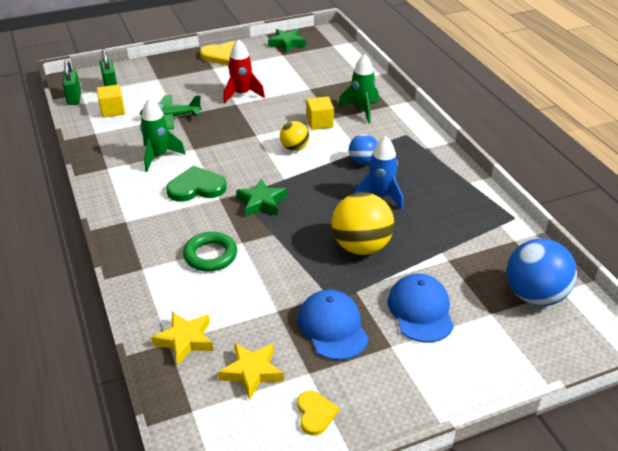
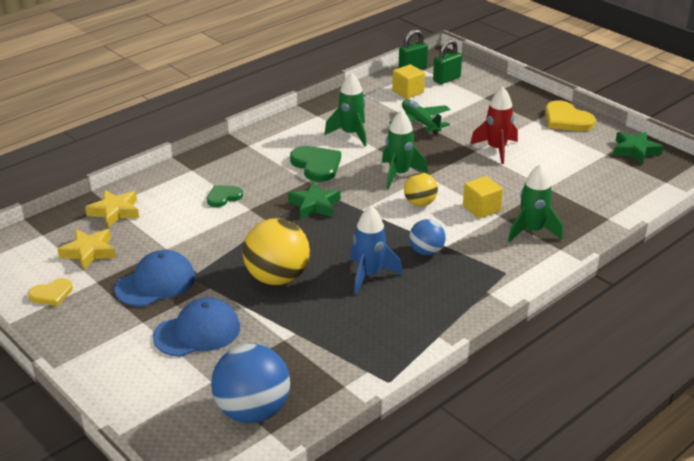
camera: 70 degrees right, 5 degrees down
green ring [183,232,237,272] -> green heart [207,185,243,207]
none -> green rocket [382,110,428,189]

